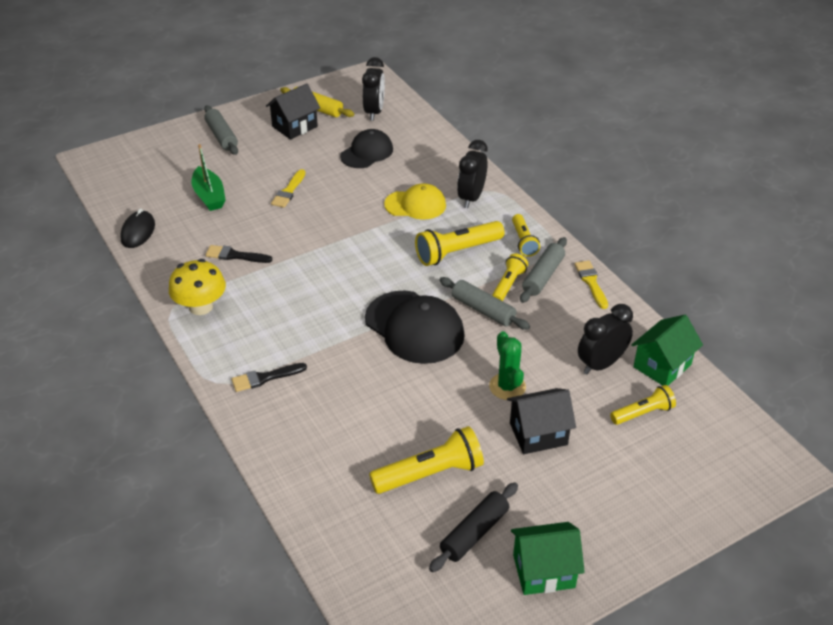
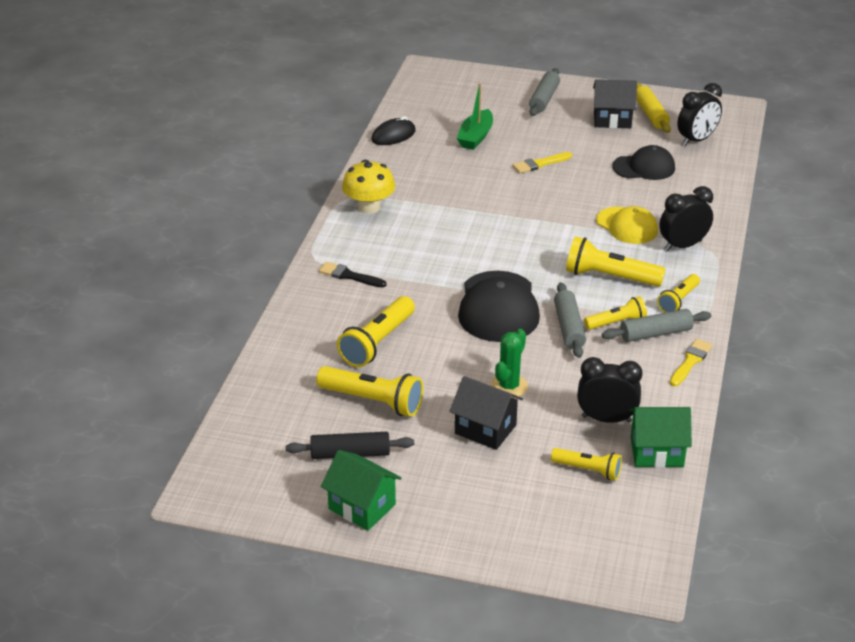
camera: 45 degrees right, 5 degrees down
black brush [206,245,272,263] -> none
none -> yellow flashlight [337,296,415,367]

